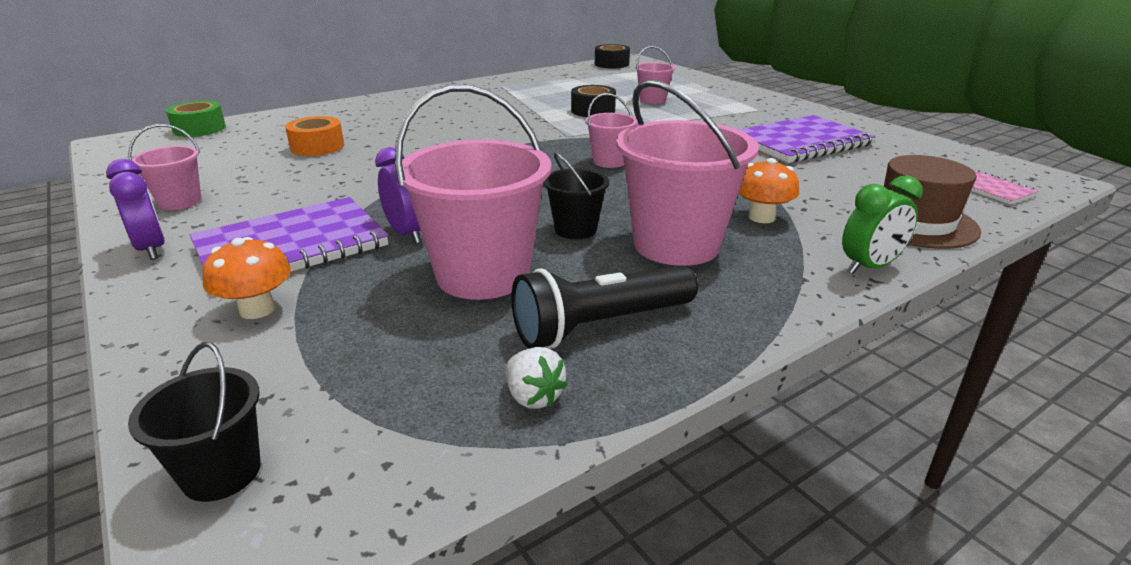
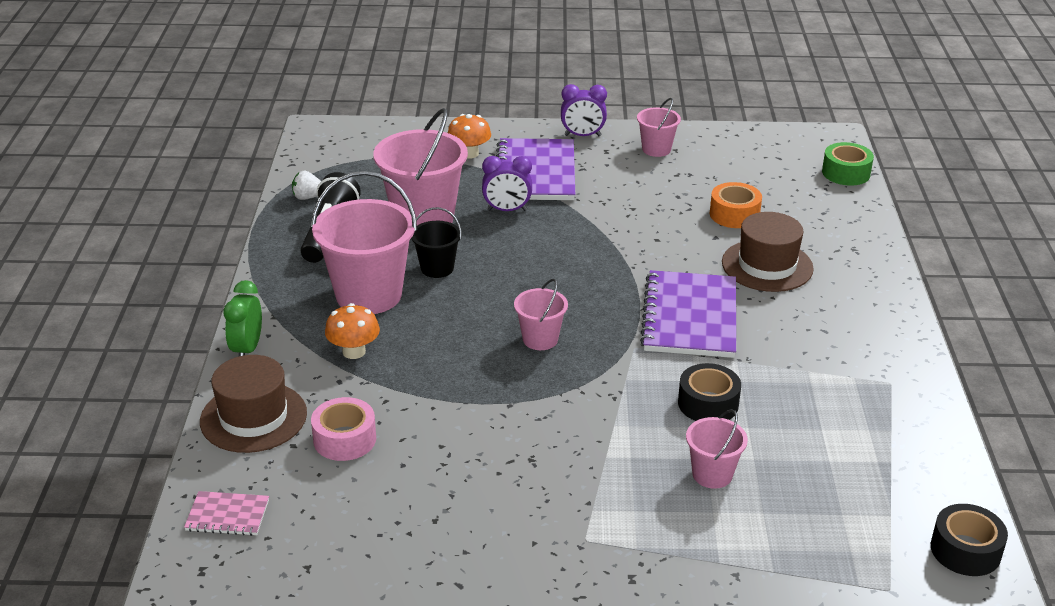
camera: 125 degrees right, 5 degrees up
black bucket [128,342,261,502] -> none
purple notebook [738,115,876,163] -> purple notebook moved to [640,270,736,358]
none -> pink tape [311,397,376,461]
none -> brown hat [722,212,814,292]

